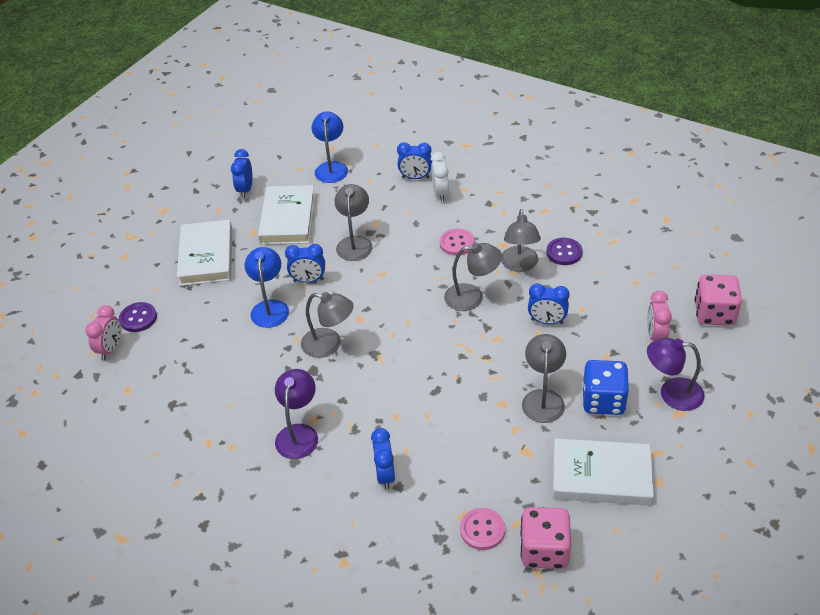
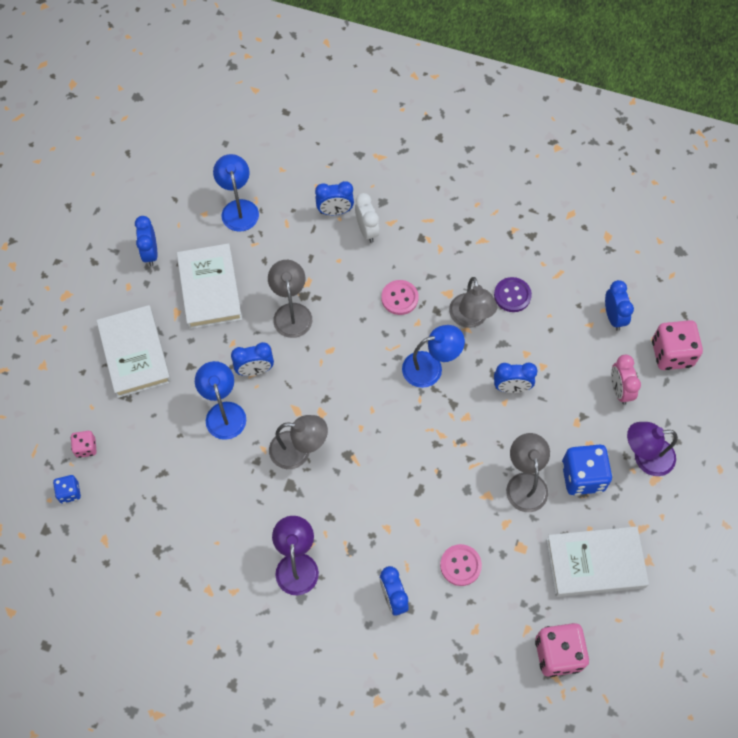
camera: 15 degrees left, 20 degrees up
pink clock [86,305,121,360] -> blue dice [53,475,81,503]
purple button [119,302,157,332] -> pink dice [71,431,97,458]
grey lamp [444,243,502,311] -> blue lamp [402,325,465,388]
pink button [460,508,505,550] -> pink button moved to [440,544,482,586]
none -> blue clock [605,280,634,331]

